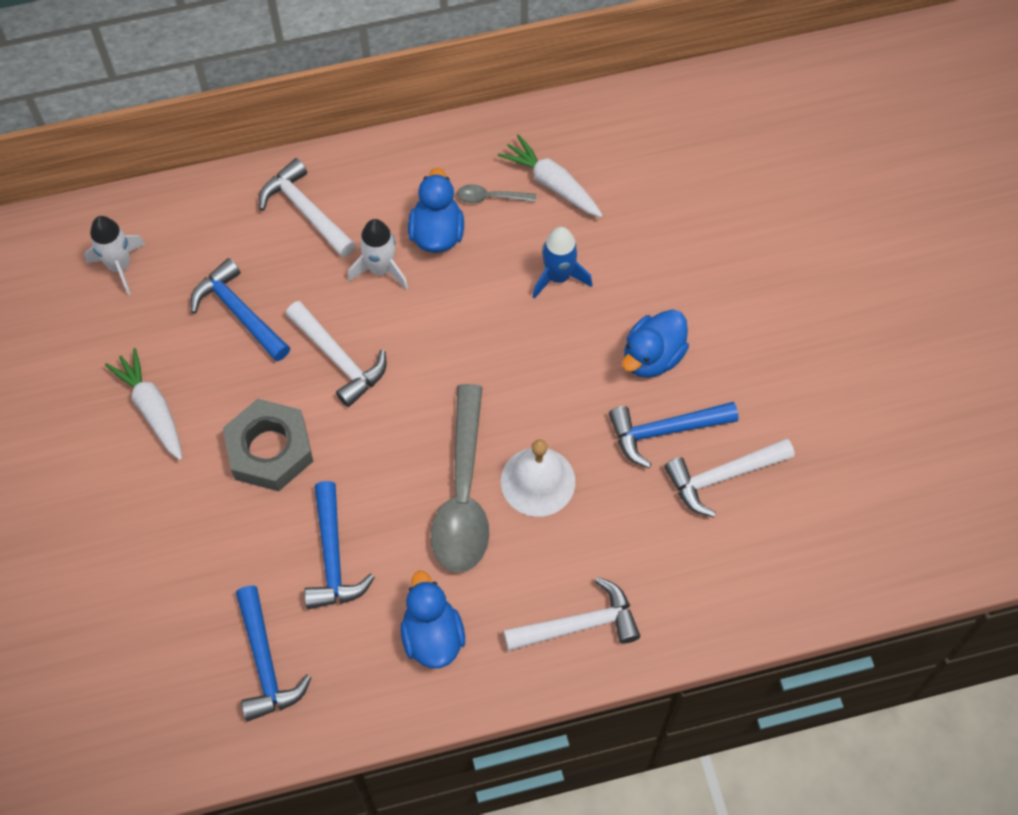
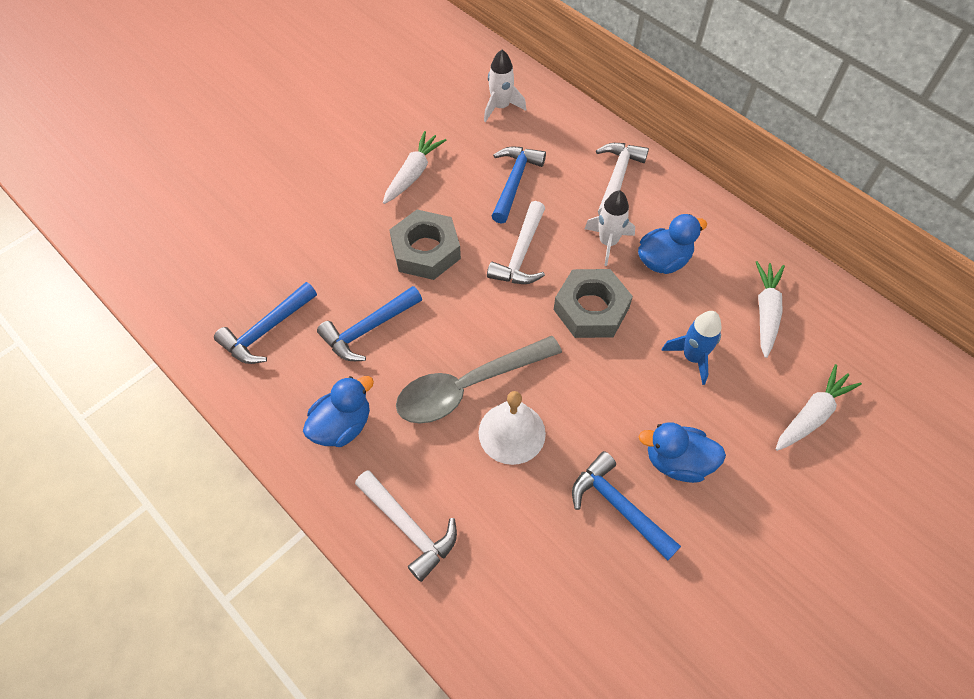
camera: 60 degrees right, 5 degrees down
grey spoon [457,184,536,203] -> none
white hammer [665,439,795,517] -> none
none -> grey nut [554,269,633,338]
none -> white carrot [776,364,862,451]

